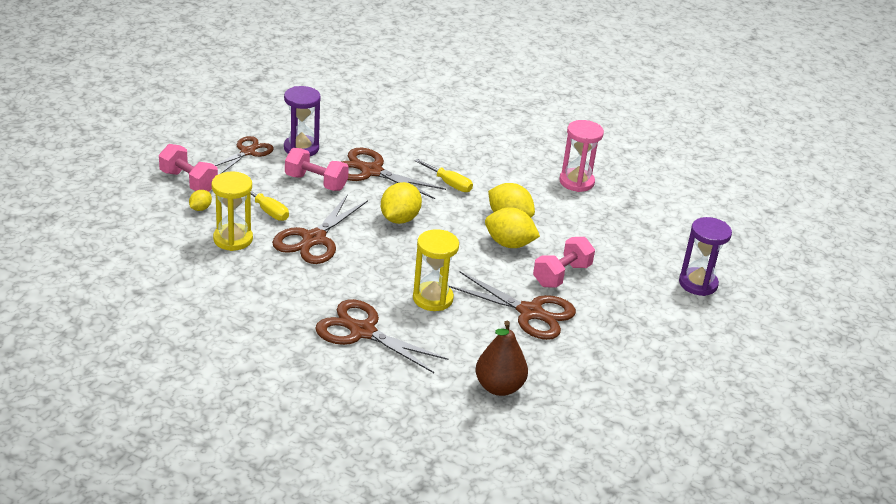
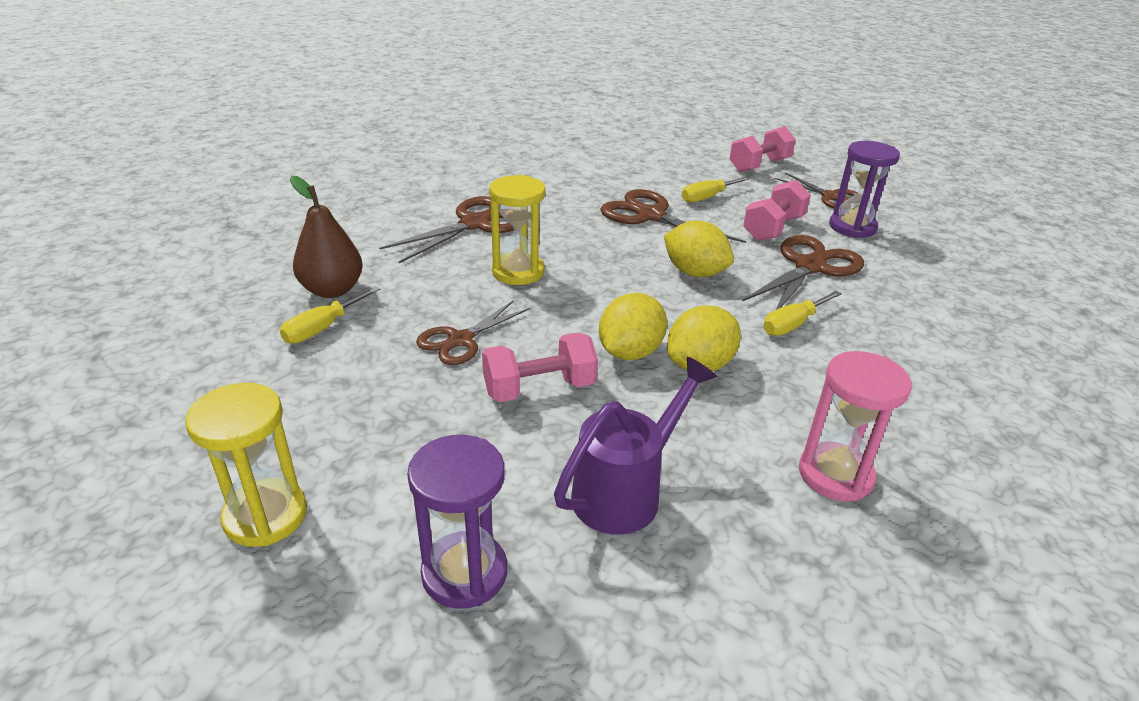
camera: 105 degrees right, 0 degrees up
yellow lemon [189,190,212,211] -> none
yellow hourglass [211,172,253,251] -> yellow hourglass moved to [185,383,307,547]
brown scissors [449,271,576,340] -> brown scissors [416,300,530,365], size x0.66
pink dumbbell [533,237,595,288] -> pink dumbbell turned 75 degrees counterclockwise [482,333,598,402]
none -> yellow screwdriver [280,286,381,344]
none -> purple watering can [554,357,717,535]

